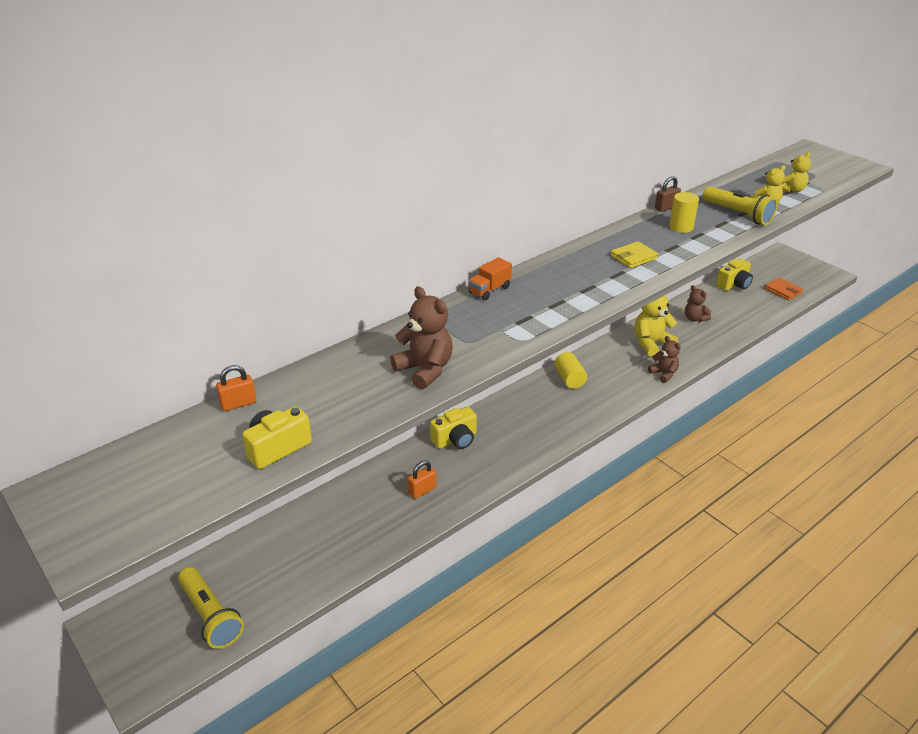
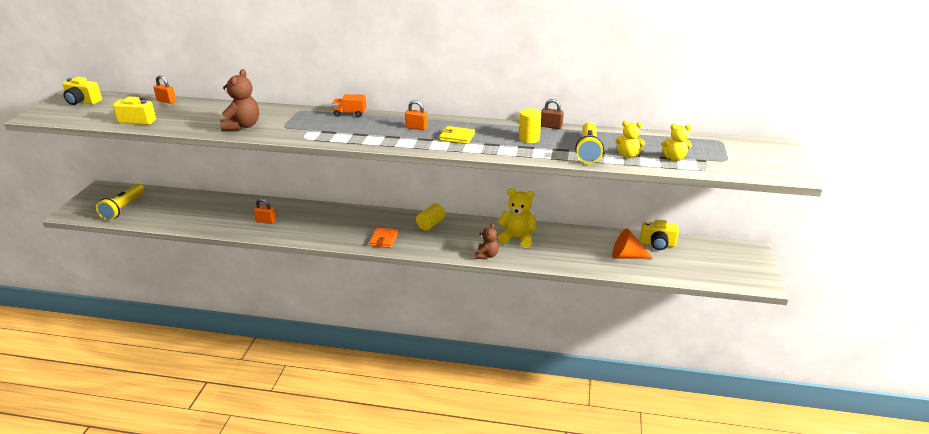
camera: 50 degrees right, 5 degrees down
yellow camera [430,406,477,449] -> yellow camera moved to [63,77,102,105]
brown teddy bear [685,285,711,322] -> none
orange wallet [764,278,803,300] -> orange wallet moved to [369,227,398,248]
none -> orange padlock [405,100,428,130]
none -> orange cone [612,228,653,259]

